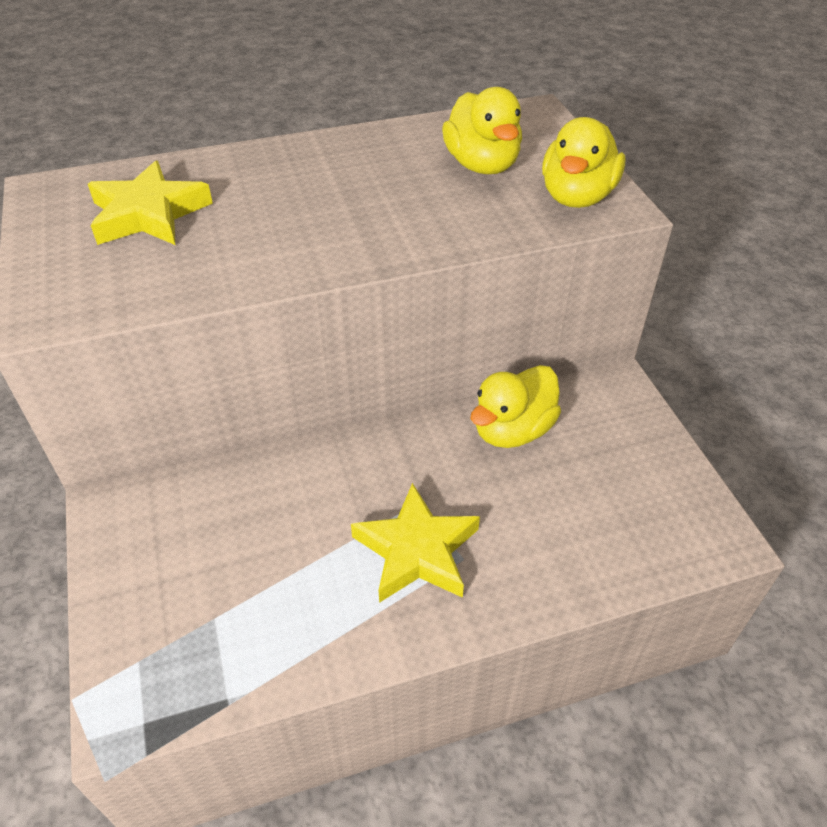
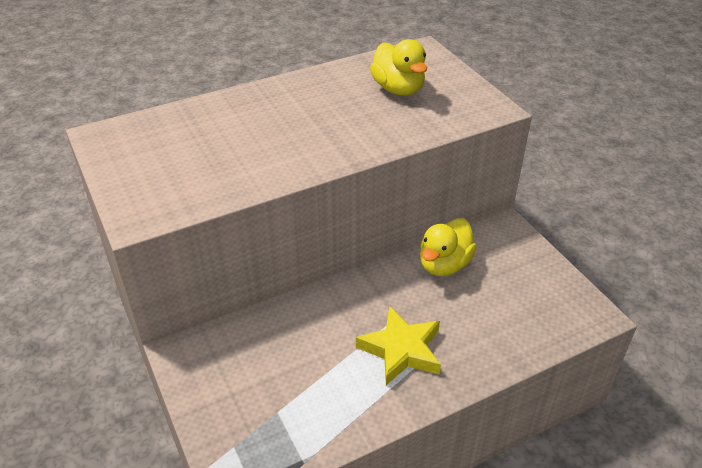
camera: 10 degrees left, 5 degrees down
yellow star [88,160,213,245] -> none
yellow duck [542,117,626,208] -> none

